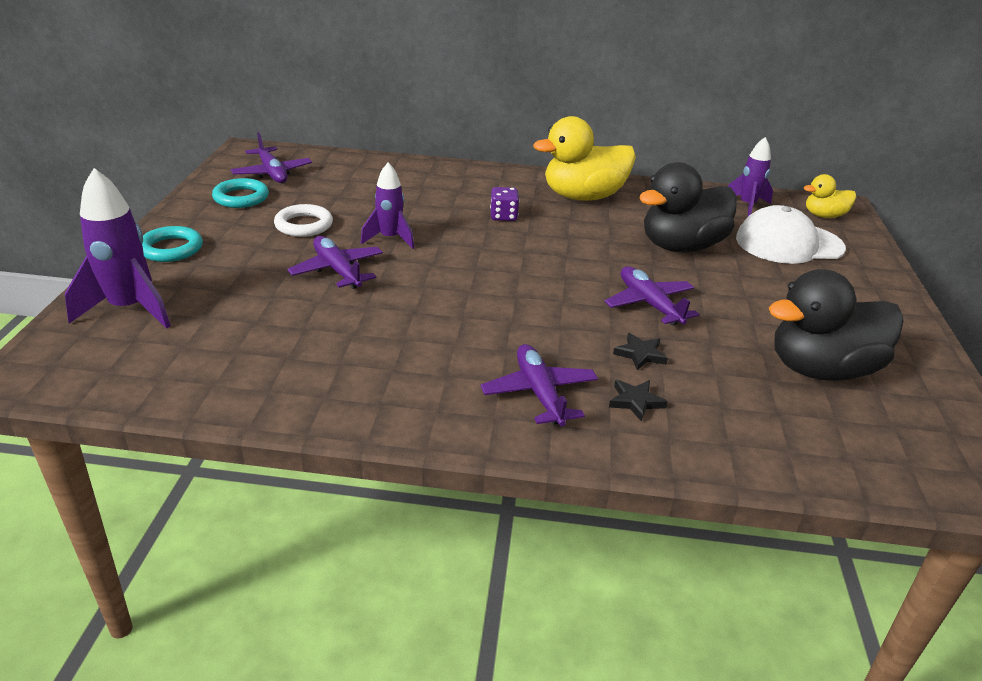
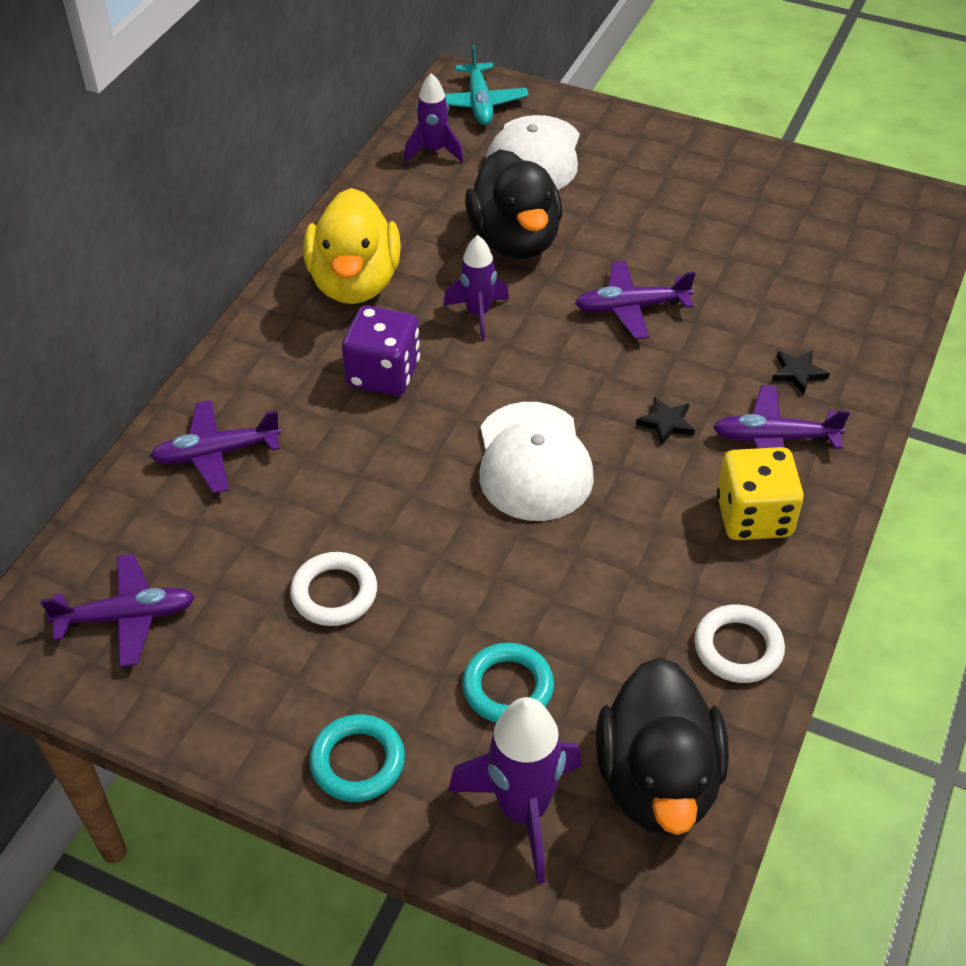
camera: 70 degrees left, 15 degrees up
turquoise ring [212,178,269,208] -> turquoise ring moved to [462,643,554,723]
purple plane [287,236,383,289] -> purple plane moved to [150,400,281,493]
purple rocket [361,162,414,249] -> purple rocket moved to [443,235,509,341]
purple dice [490,187,519,221] -> purple dice [342,306,420,396], size x1.71
black star [613,333,668,371] -> black star moved to [636,397,695,446]
black duck [769,269,904,381] -> black duck moved to [596,657,729,835]
yellow duck [803,174,856,218] -> turquoise plane [445,45,529,125]
none -> white cap [479,402,594,521]
none -> white ring [694,604,785,683]
none -> yellow dice [717,447,804,540]

